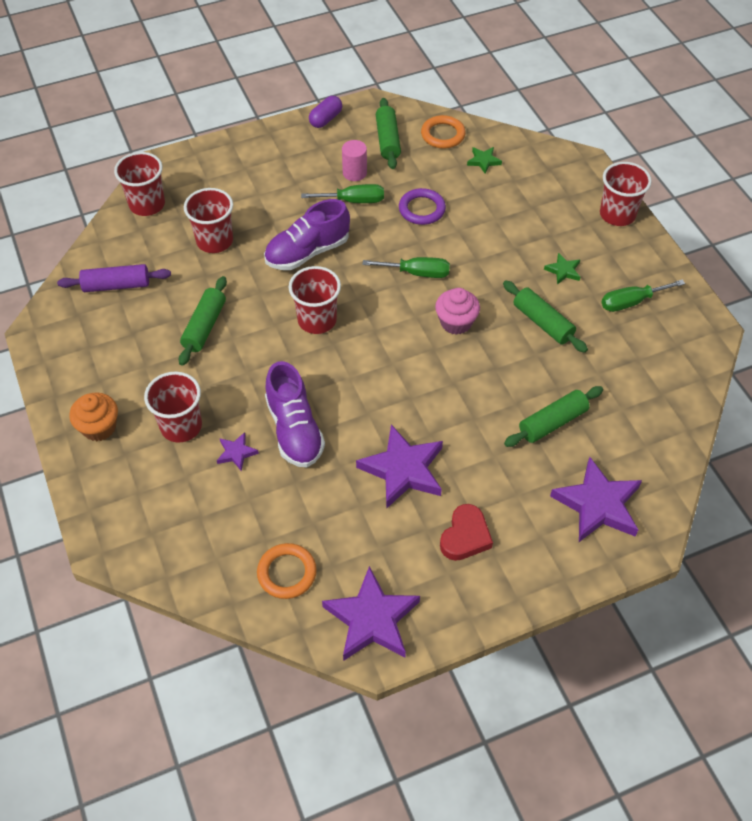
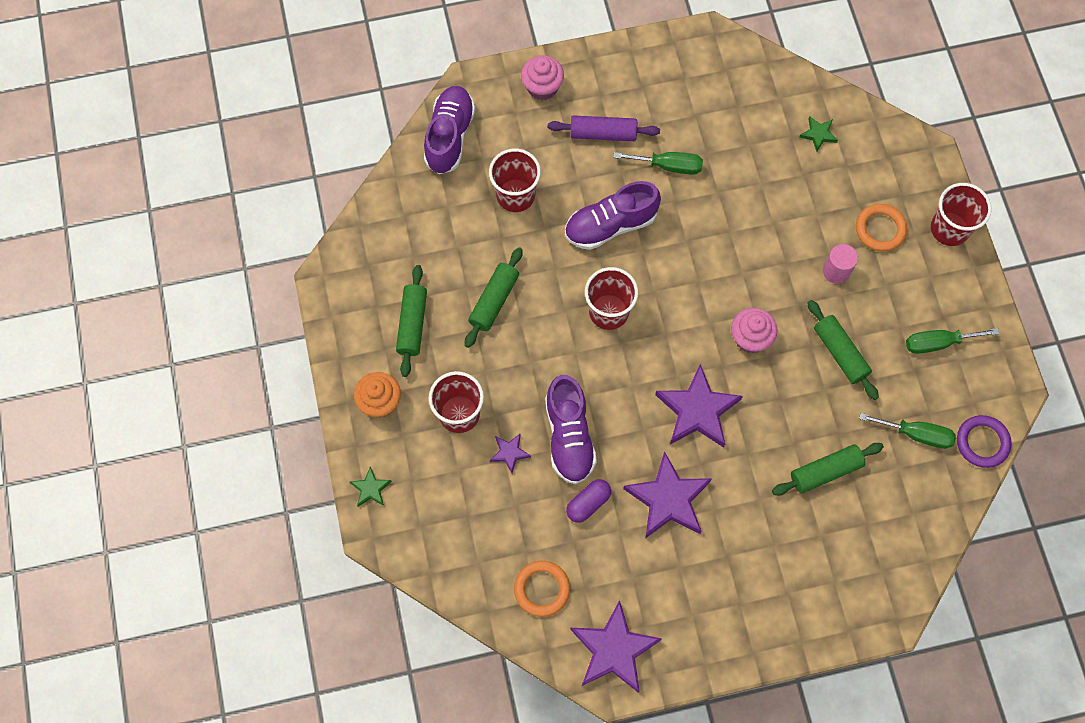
camera: 10 degrees right, 15 degrees up
purple rolling pin [57,264,171,292] -> purple rolling pin moved to [548,115,660,141]
red cup [114,152,165,216] -> purple shoe [424,86,475,174]
purple capsule [309,96,342,128] -> purple capsule moved to [566,479,611,523]
pink cylinder [342,140,367,181] -> pink cylinder moved to [823,244,858,284]
green screwdriver [362,257,450,278] -> green screwdriver moved to [859,413,956,449]
green rolling pin [376,98,401,169] -> green rolling pin moved to [396,265,427,377]
purple ring [399,188,446,225] -> purple ring moved to [957,415,1012,468]
orange ring [421,115,466,149] -> orange ring moved to [856,204,907,252]
red heart [440,504,493,561] -> none
green star [544,253,580,285] -> green star moved to [350,466,392,507]
purple star [550,457,642,542] -> purple star moved to [655,364,743,448]
none -> pink cupcake [521,55,564,100]

